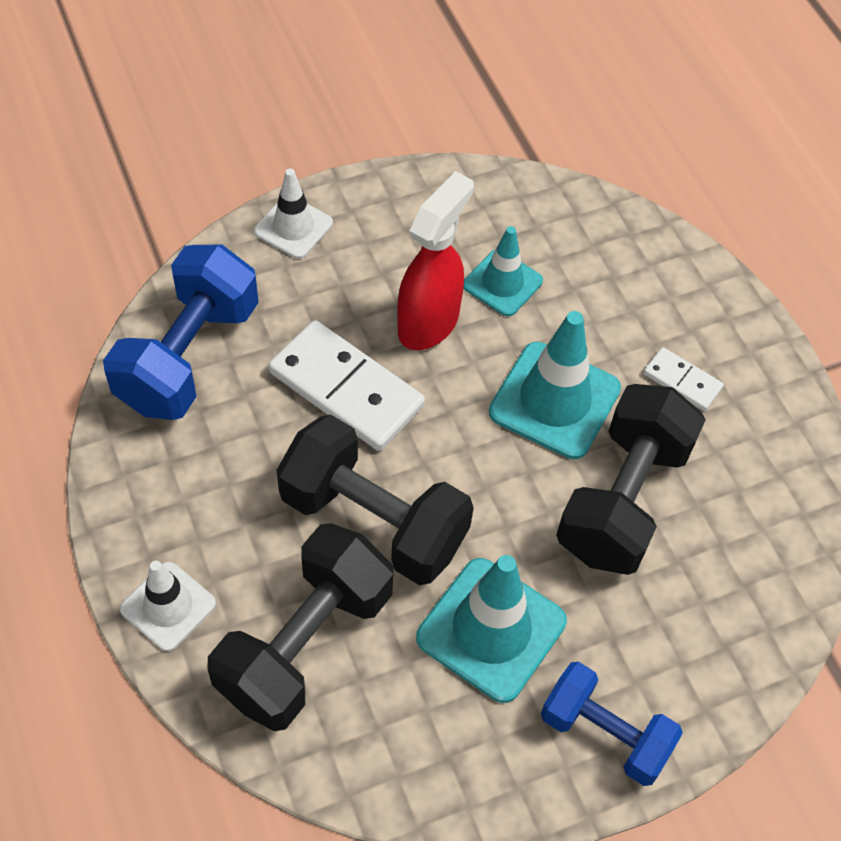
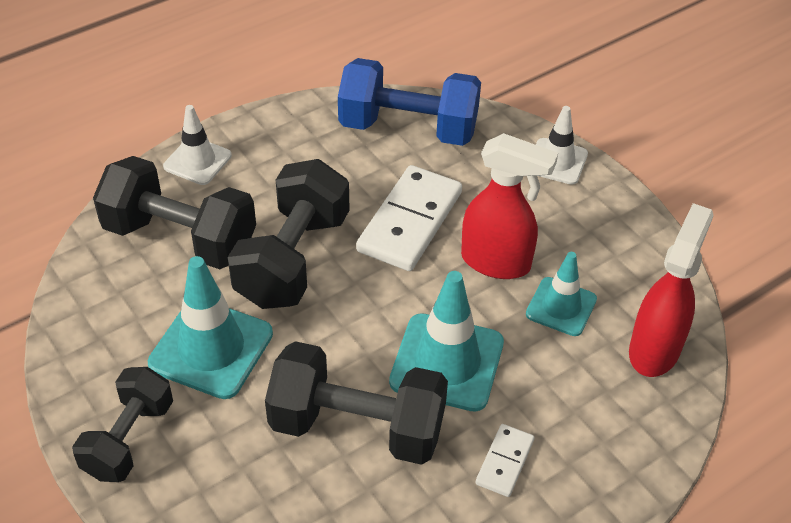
camera: 80 degrees right, 10 degrees down
blue dumbbell [541,662,683,786] -> black dumbbell [72,367,173,482]
none -> red spray bottle [629,203,714,377]

